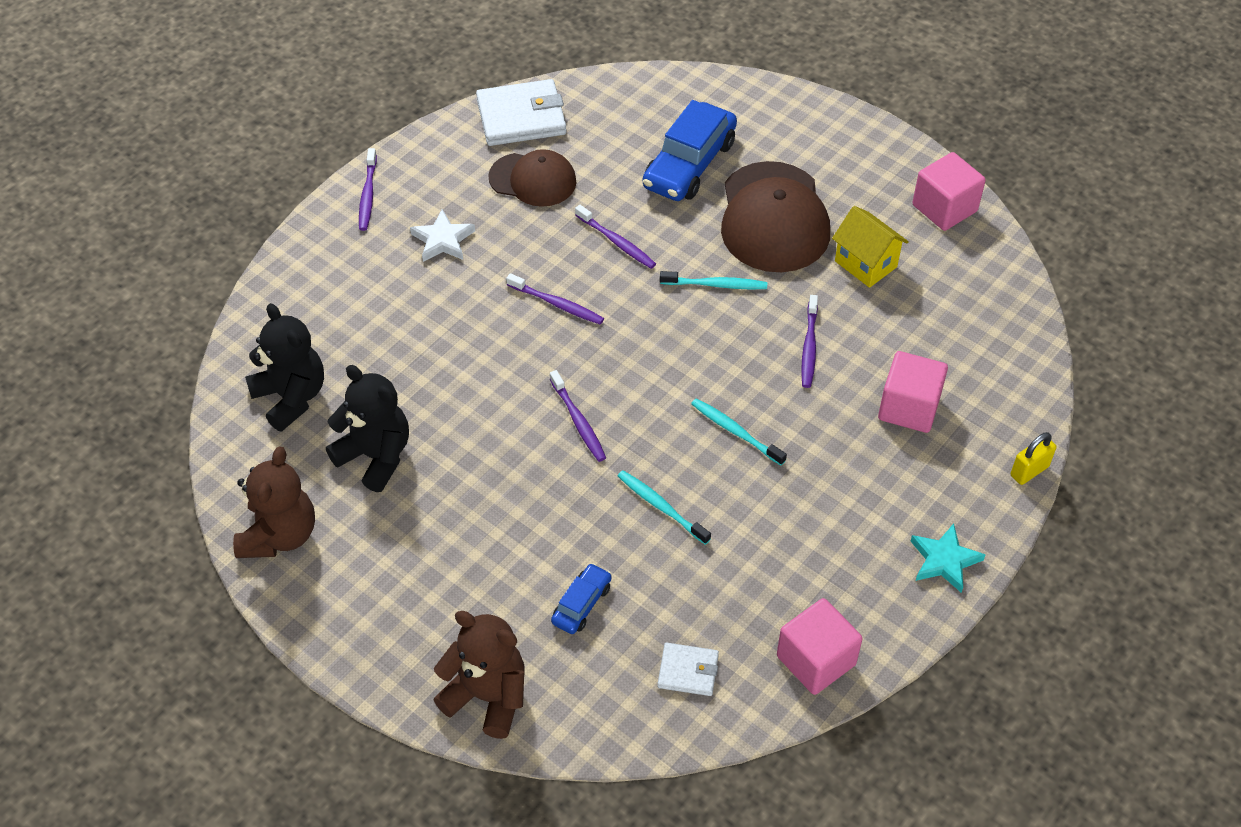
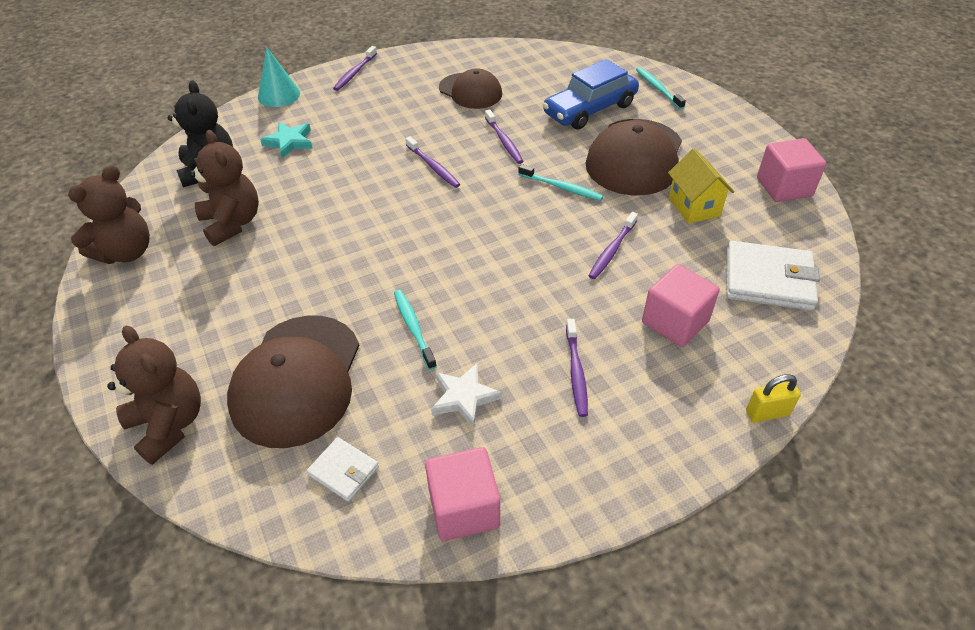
camera: 25 degrees right, 5 degrees down
black teddy bear [326,365,409,492] -> brown teddy bear [189,130,259,246]
white star [410,209,475,262] -> white star moved to [431,363,502,428]
white wallet [476,79,567,146] -> white wallet moved to [727,241,820,311]
purple toothbrush [550,370,606,462] -> purple toothbrush moved to [566,319,588,417]
blue car [551,563,612,634] -> brown cap [227,316,360,448]
turquoise toothbrush [691,398,787,465] -> turquoise toothbrush moved to [636,67,686,109]
turquoise star [911,523,986,593] -> turquoise star moved to [260,122,313,158]
none -> turquoise cone [258,47,300,107]

